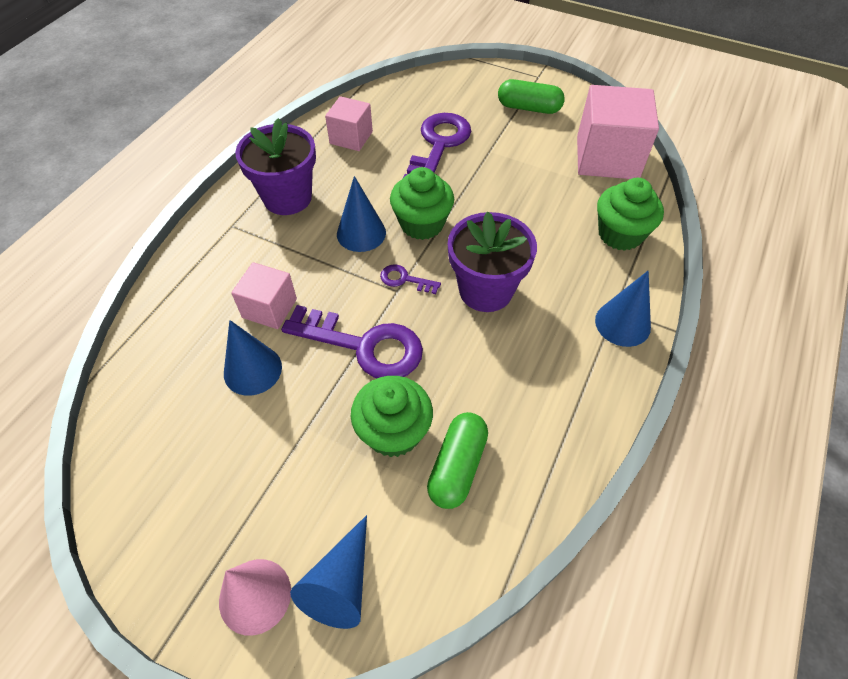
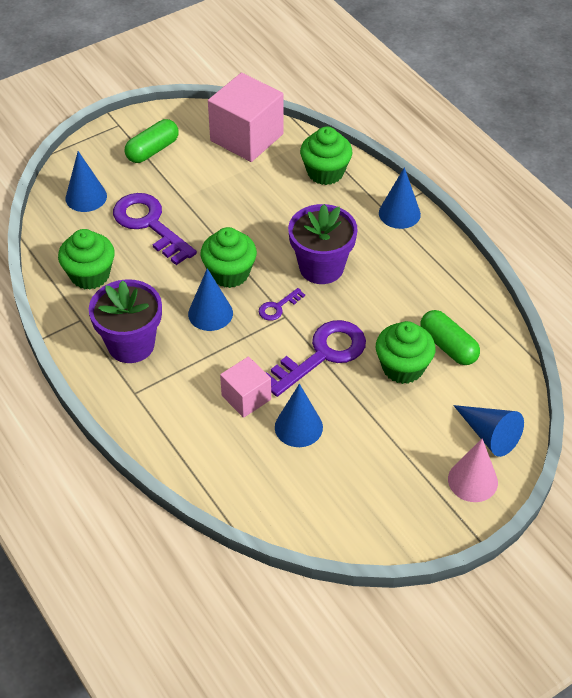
camera: 60 degrees left, 5 degrees down
pink cube [325,96,373,151] -> green cupcake [58,229,115,290]
none -> blue cone [65,151,107,212]

